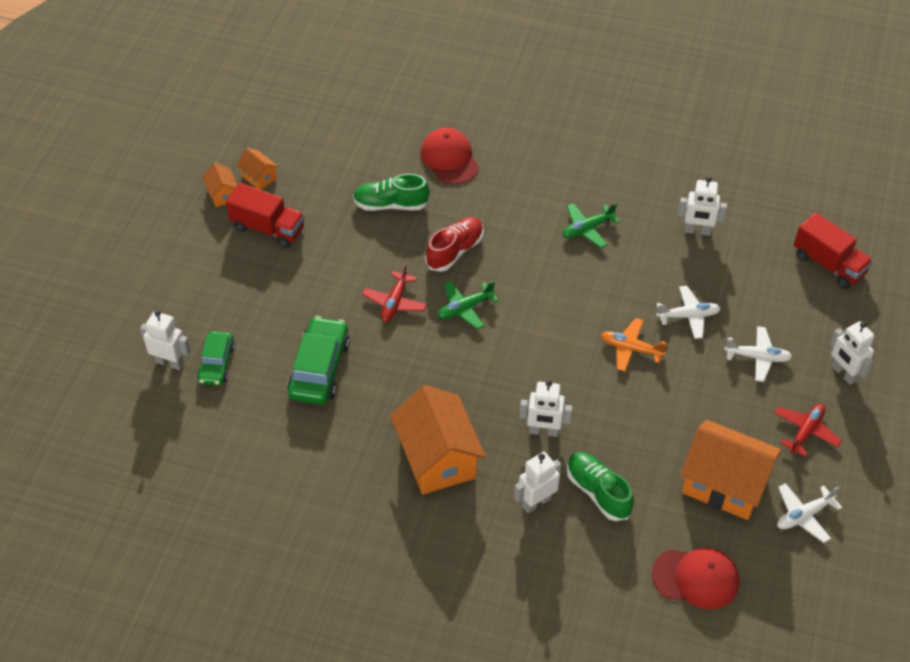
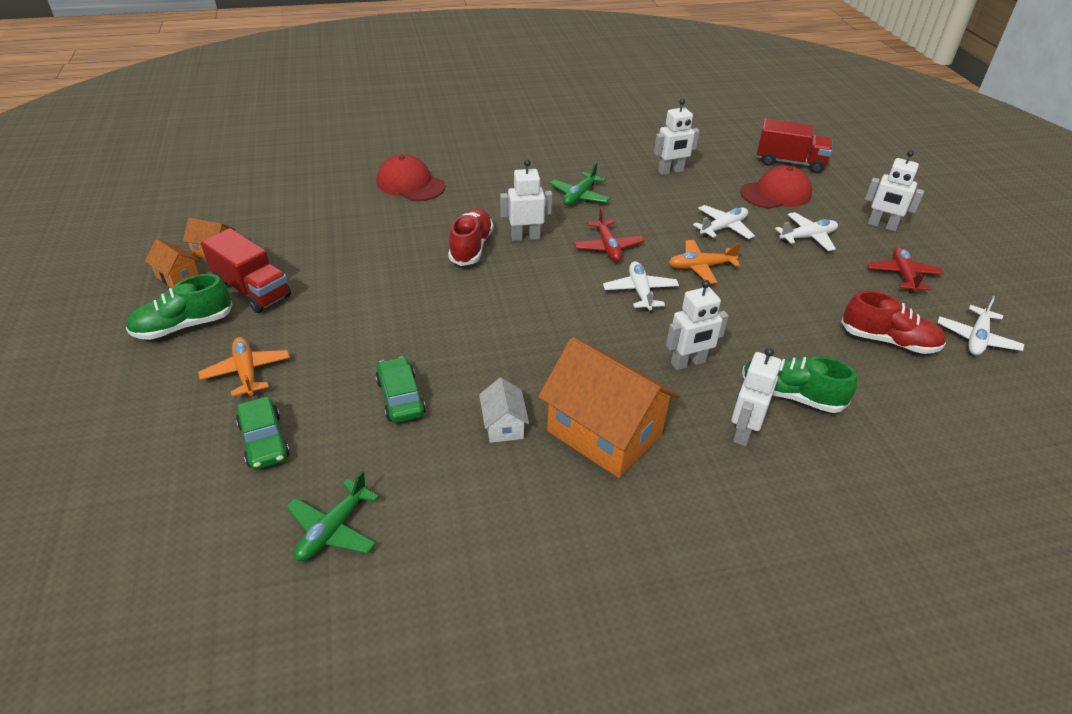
camera: 30 degrees left, 10 degrees down
white robot [140,310,191,370] -> white robot moved to [500,160,552,241]
red truck [226,183,305,248] -> red truck turned 45 degrees clockwise [201,228,291,313]
green car [287,316,350,405] -> green car [375,357,426,423], size x0.64
green shoe [353,174,430,211] -> green shoe moved to [126,274,232,340]
red plane [362,264,427,322] -> red plane moved to [574,207,644,262]
green plane [438,281,499,330] -> green plane moved to [286,471,379,561]
red cap [652,548,740,609] -> red cap moved to [740,165,812,209]
orange house [680,420,781,520] -> red shoe [841,291,946,354]
none -> orange plane [198,337,290,396]
none -> white house [479,378,529,443]
none -> white plane [603,261,679,311]

